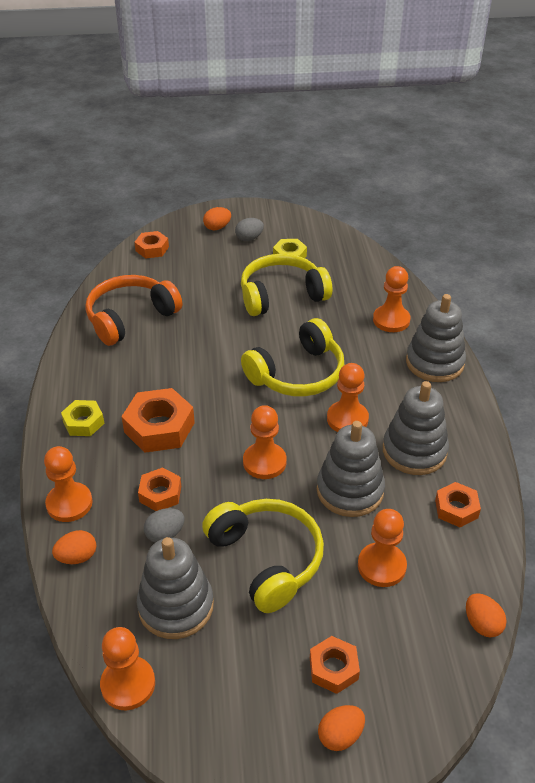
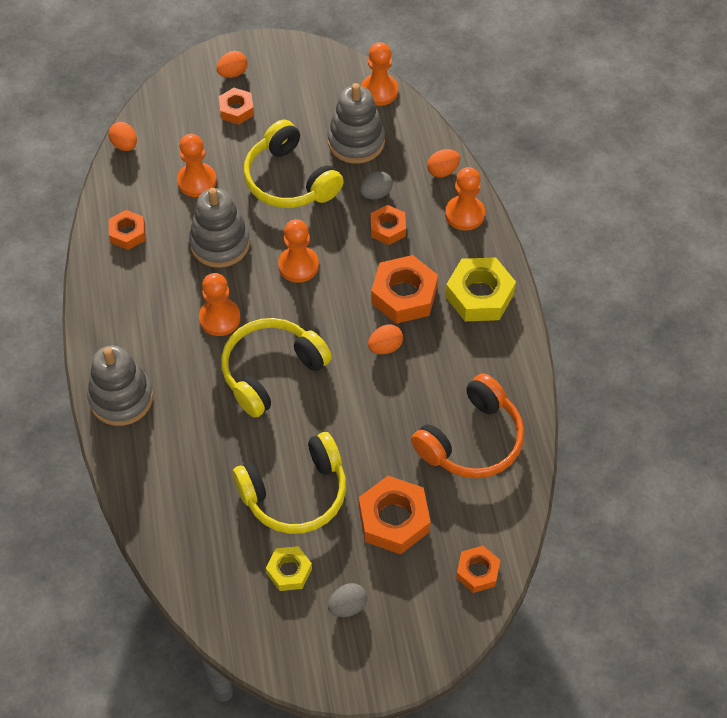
camera: 175 degrees right, 15 degrees up
yellow nut [61,400,104,436] -> yellow nut [445,257,516,321], size x1.68
orange egg [203,207,231,231] -> orange egg moved to [368,324,403,354]
orange pawn [373,266,410,332] -> none
grey stacking toy [383,381,449,475] -> none
none -> orange nut [359,476,431,554]

